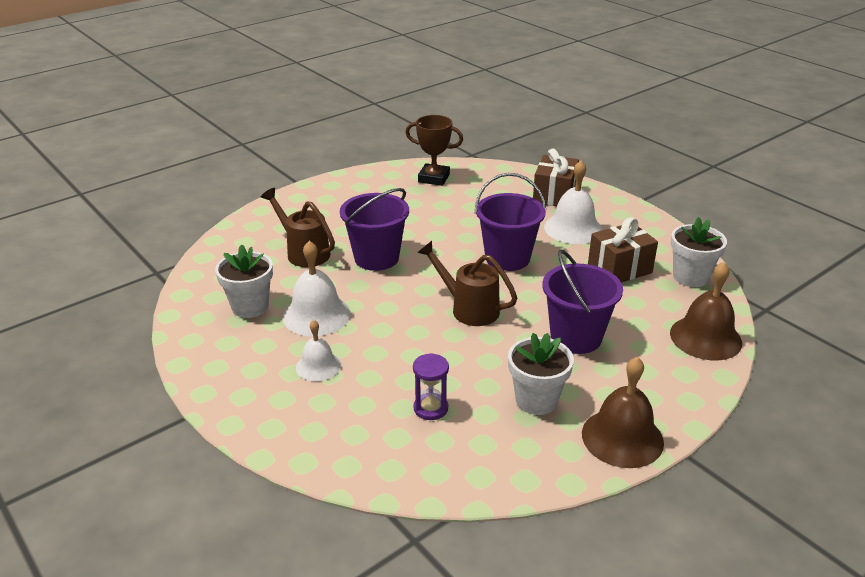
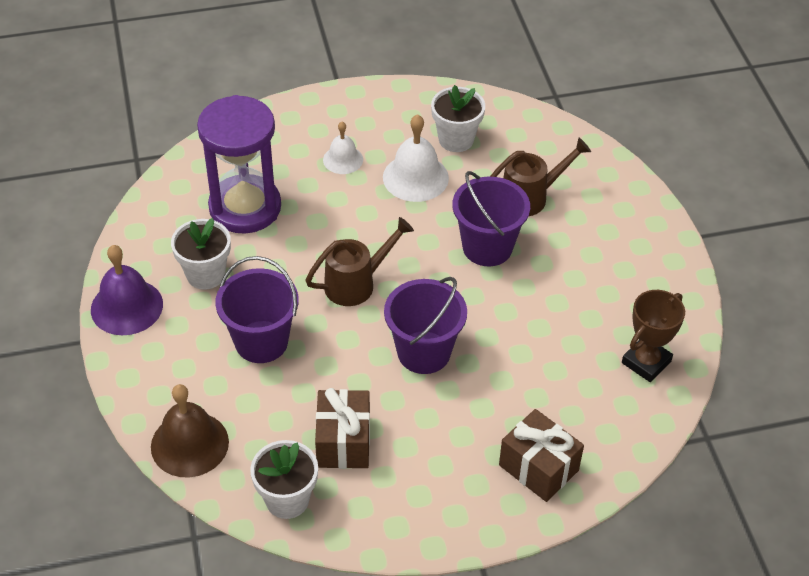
camera: 115 degrees right, 15 degrees up
purple hourglass [413,353,449,420] -> purple hourglass [197,95,281,233], size x2.38
white bell [544,160,603,244] -> none
brown bell [582,357,664,468] -> purple bell [91,245,163,335]

